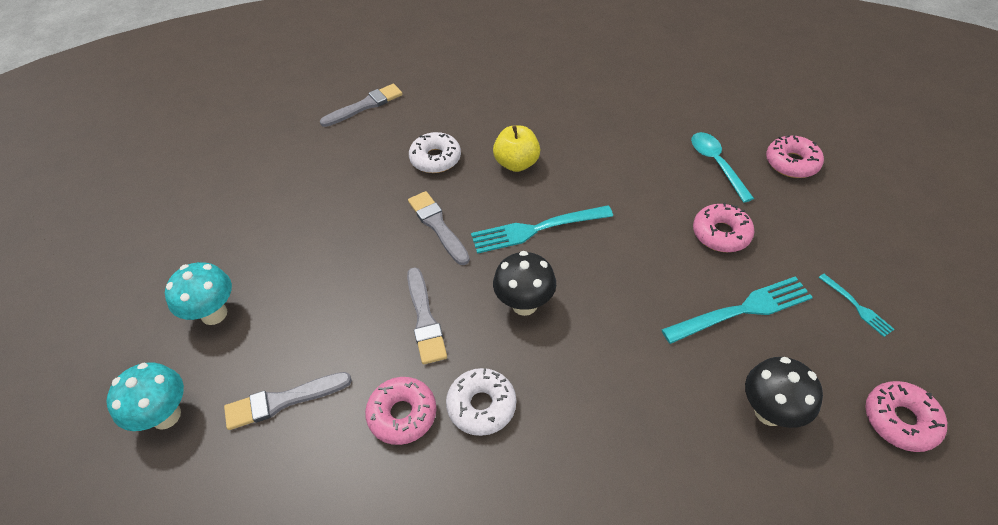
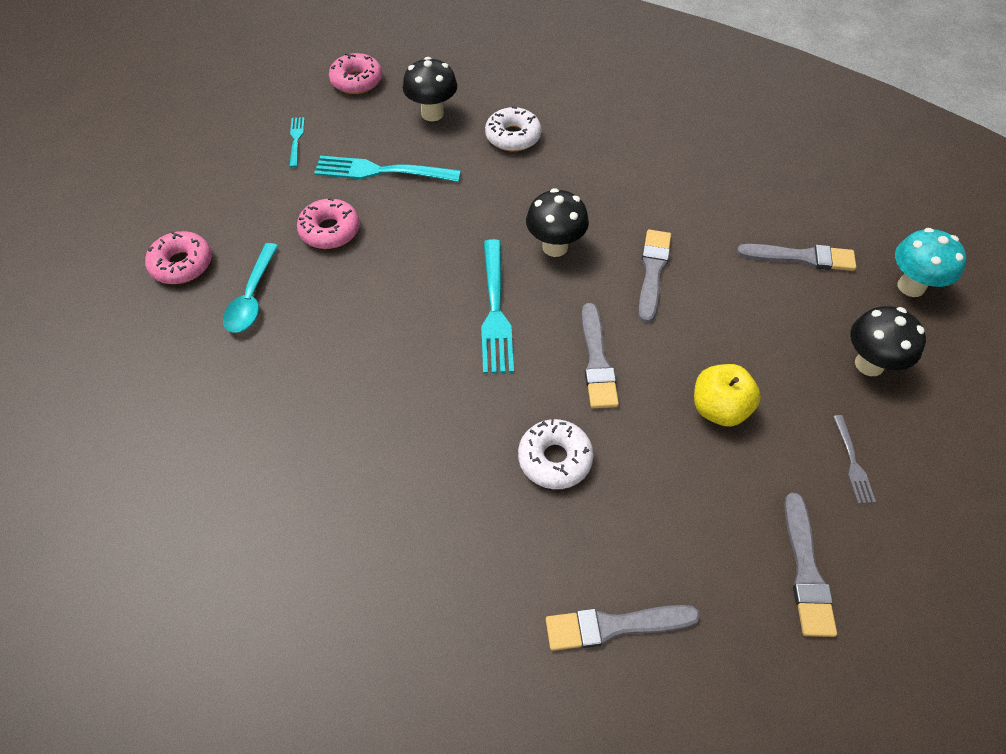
camera: 155 degrees left, 5 degrees up
turquoise mushroom [165,262,232,325] -> black mushroom [850,306,926,376]
pink donut [365,377,437,445] -> none
white donut [446,368,516,436] -> white donut moved to [485,106,541,152]
turquoise fork [471,205,613,254] -> turquoise fork turned 75 degrees clockwise [481,239,514,374]
yellow apple [493,126,540,172] -> yellow apple moved to [694,364,761,427]
none -> grey brush [784,493,837,637]
none -> grey fork [833,415,876,504]

